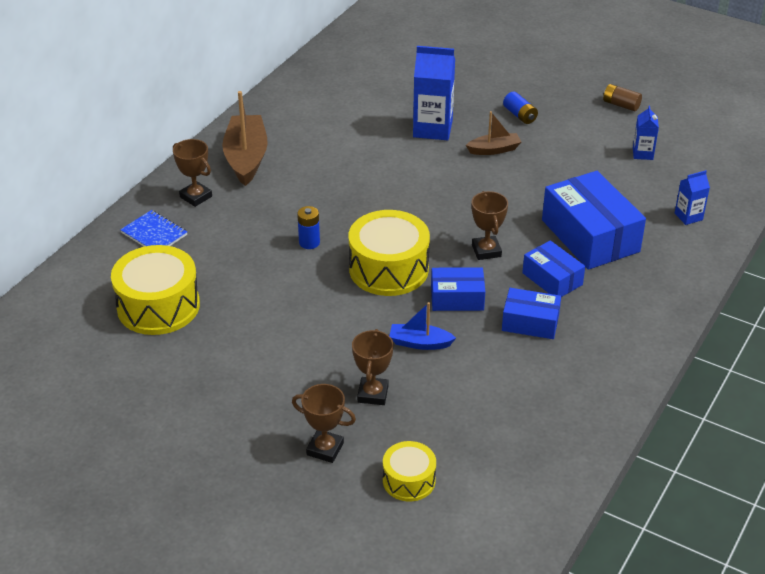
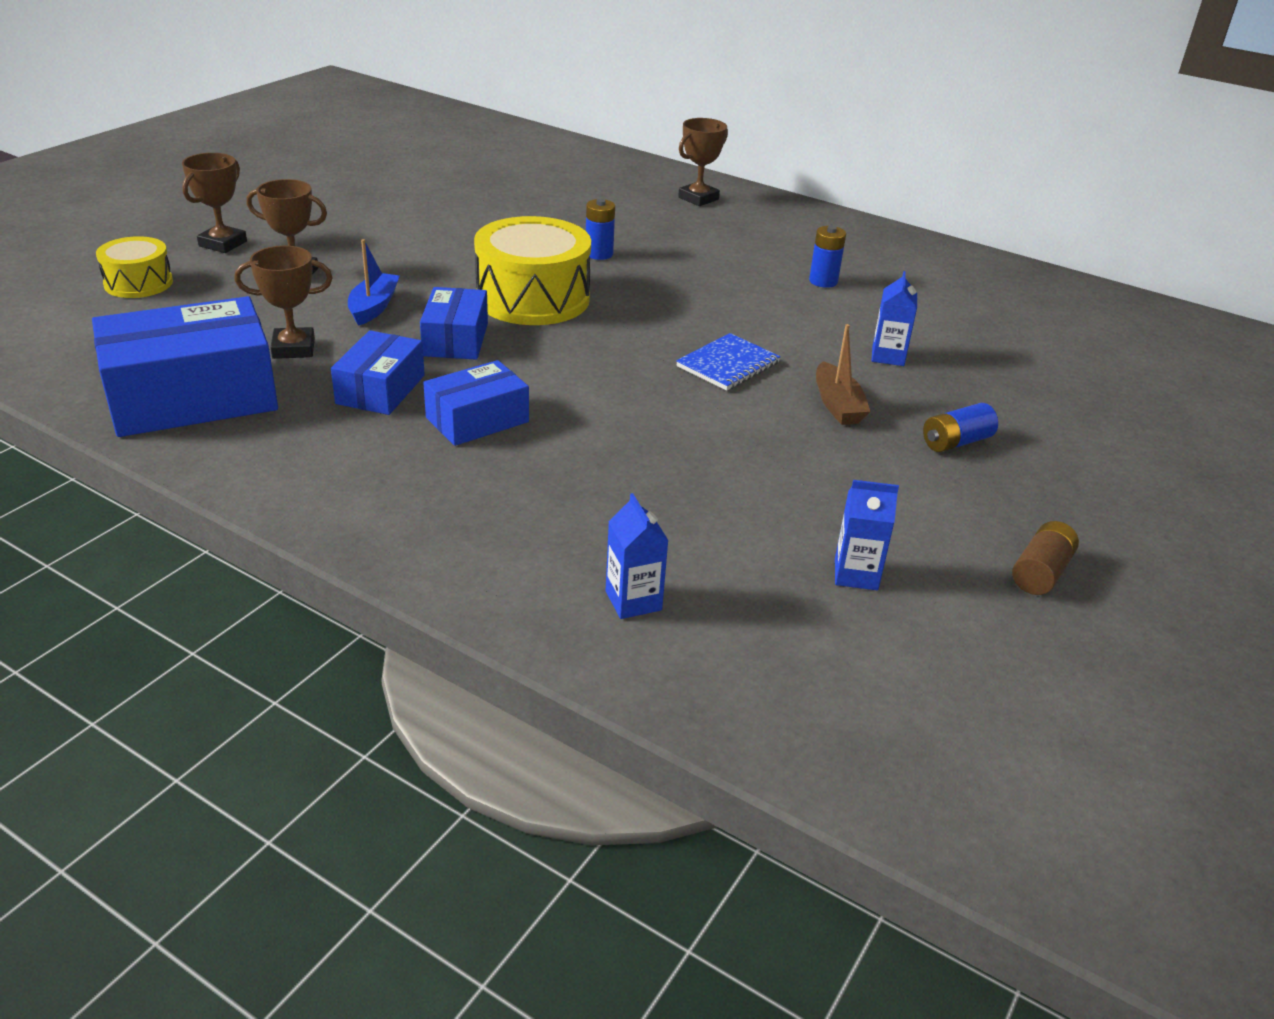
camera: 90 degrees right, 5 degrees down
yellow drum [111,245,200,335] -> none
blue notebook [120,210,187,247] -> blue notebook moved to [676,333,781,391]
brown boat [222,91,268,186] -> none
blue carton [413,46,455,140] -> blue carton [872,271,917,366], size x0.53
brown trophy [471,191,508,260] -> brown trophy moved to [234,246,333,359]
blue box [542,171,646,270] -> blue box moved to [92,296,278,437]
none -> blue battery [809,226,846,288]

